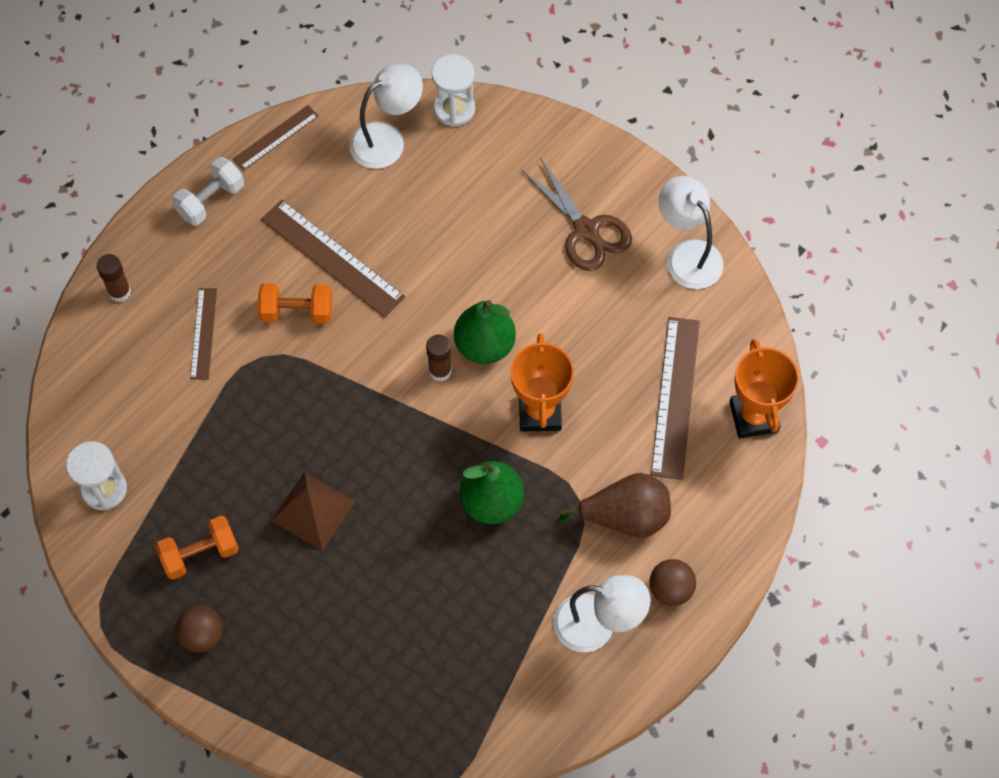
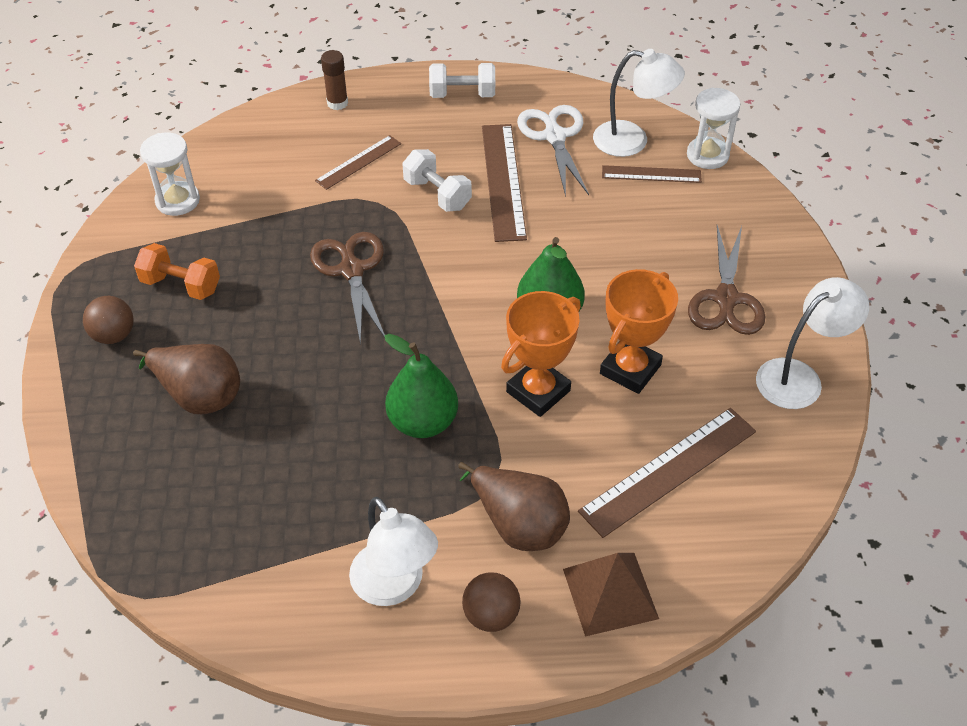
camera: 45 degrees right, 15 degrees down
brown ruler [233,105,319,171] -> brown ruler moved to [602,165,702,183]
orange dumbbell [258,283,332,324] -> white dumbbell [402,149,472,212]
brown pyramid [271,472,355,551] -> brown pyramid moved to [563,553,659,637]
brown glue stick [426,335,452,381] -> none
white lamp [659,176,723,289] -> white lamp turned 45 degrees clockwise [756,277,869,409]
orange trophy [730,339,799,439] -> orange trophy moved to [600,269,678,394]
none -> brown pear [133,344,240,414]
none -> brown scissors [310,232,385,345]
none -> white scissors [517,105,589,197]

